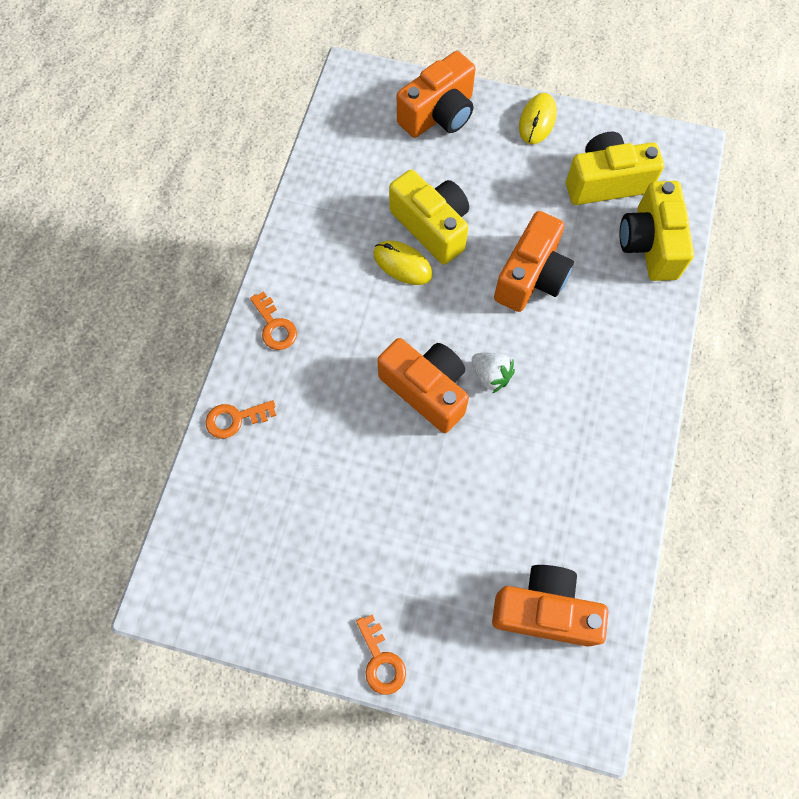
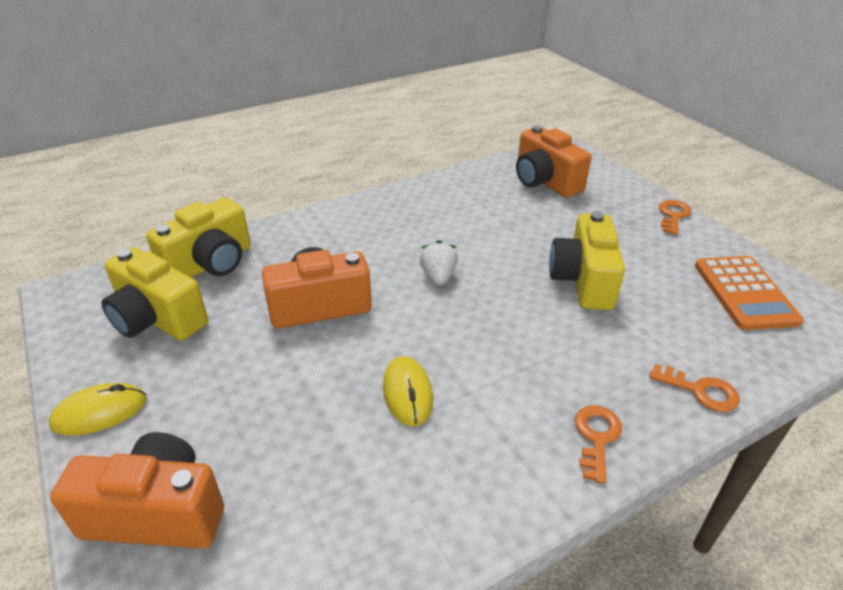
camera: 135 degrees left, 30 degrees down
orange camera [377,338,469,433] -> none
yellow camera [389,170,469,265] -> yellow camera moved to [549,212,625,310]
none -> orange calculator [695,256,804,330]

